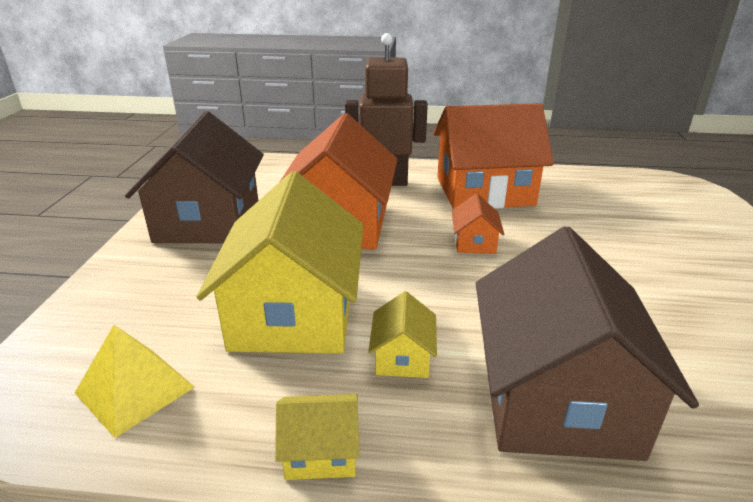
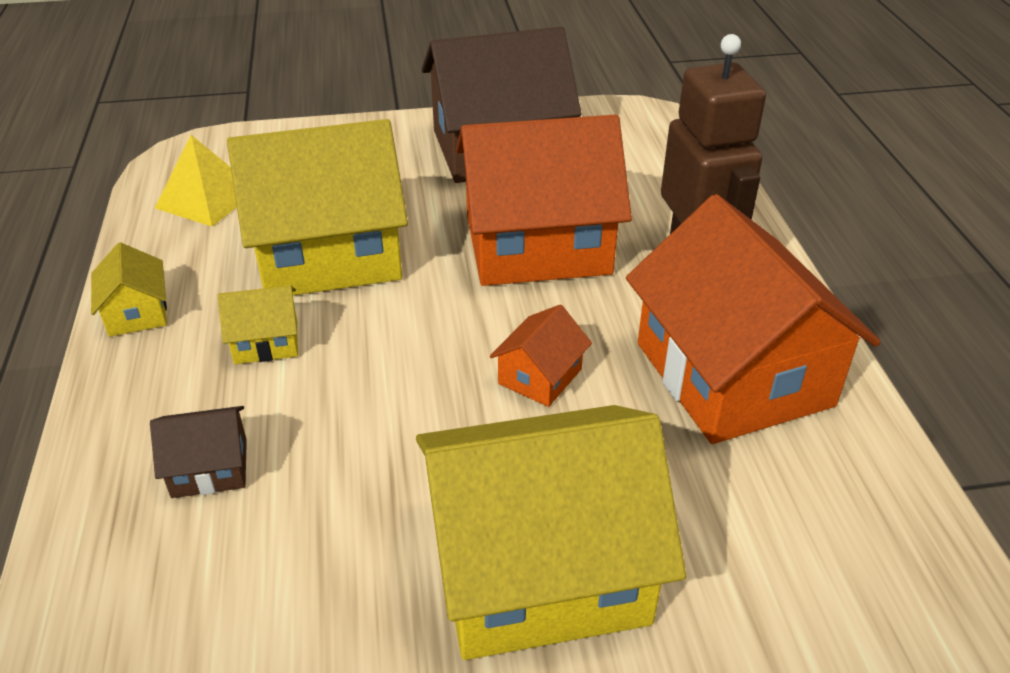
camera: 75 degrees right, 10 degrees up
orange house [452,193,504,254] -> orange house turned 45 degrees counterclockwise [490,304,592,407]
brown house [476,226,699,461] -> brown house [150,406,247,498], size x0.42
none -> yellow house [416,405,686,660]

